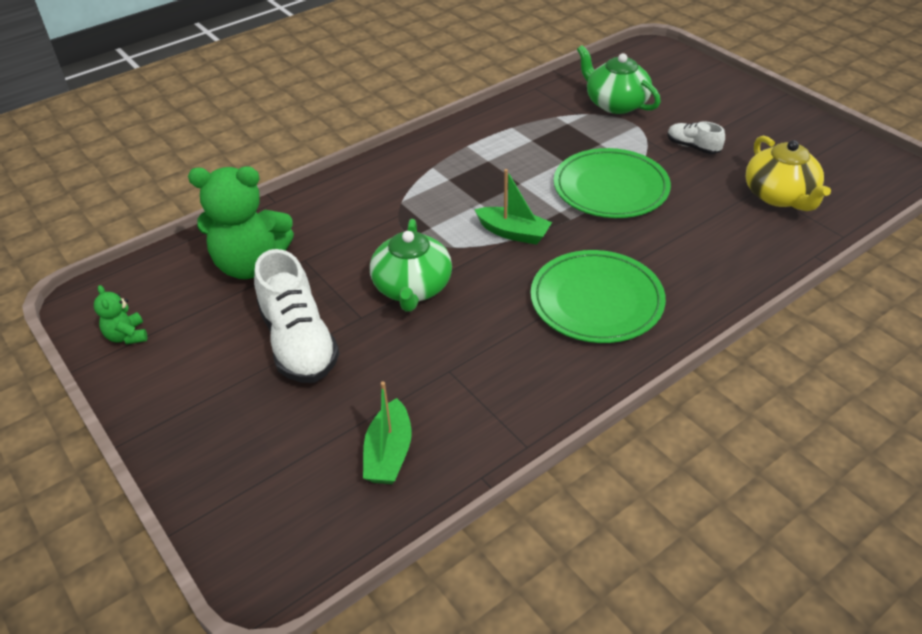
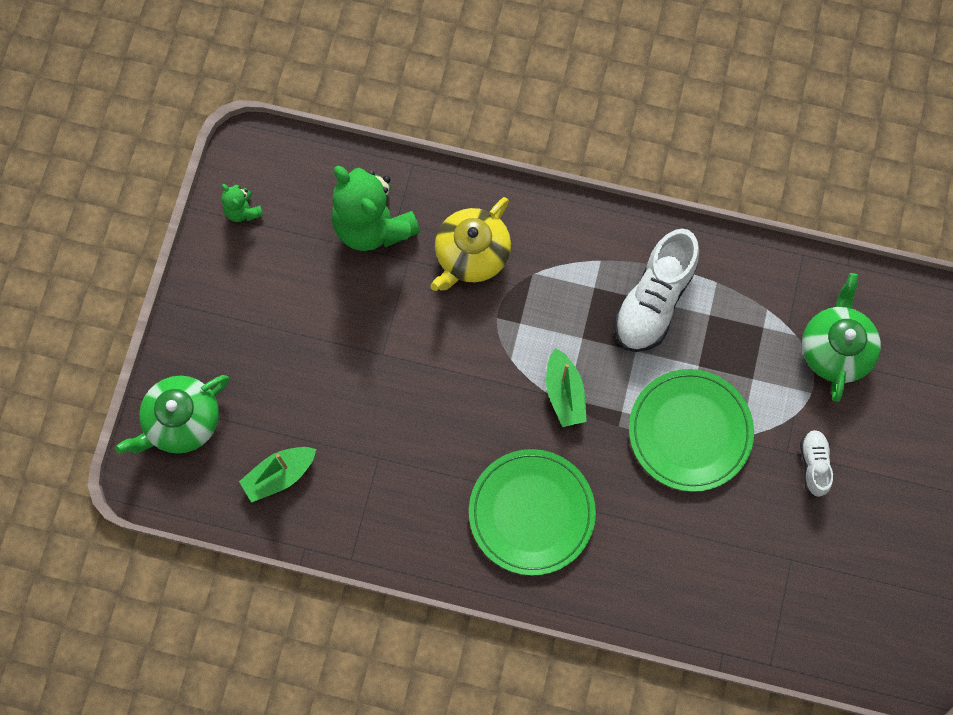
camera: 50 degrees right, 30 degrees up
green teddy bear [94,285,147,345] -> green teddy bear turned 60 degrees counterclockwise [221,184,264,222]
white shoe [254,249,339,383] -> white shoe moved to [614,229,699,352]
green teapot [370,219,452,312] -> green teapot moved to [115,375,229,454]
yellow teapot [745,136,831,211] -> yellow teapot moved to [431,197,511,291]

